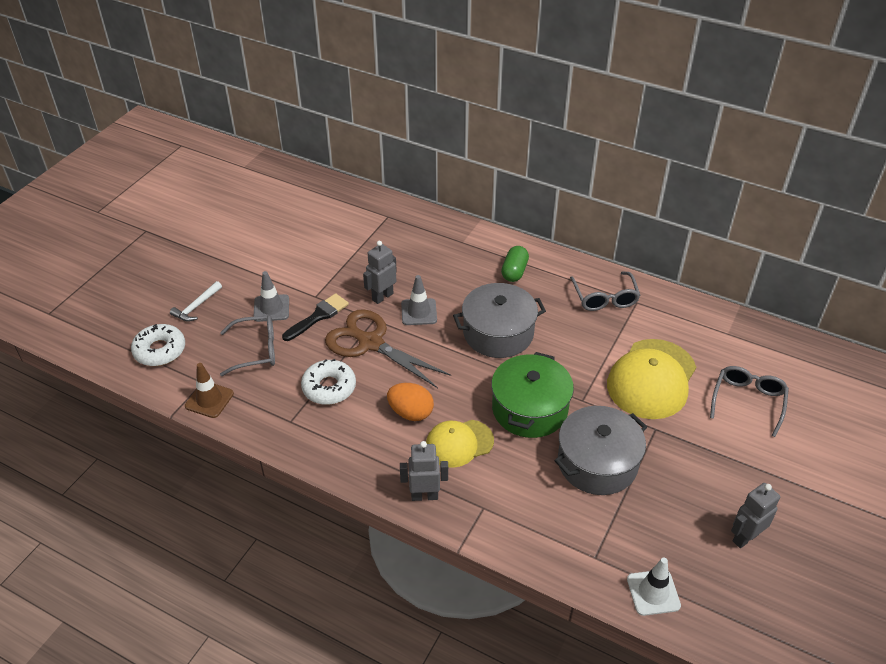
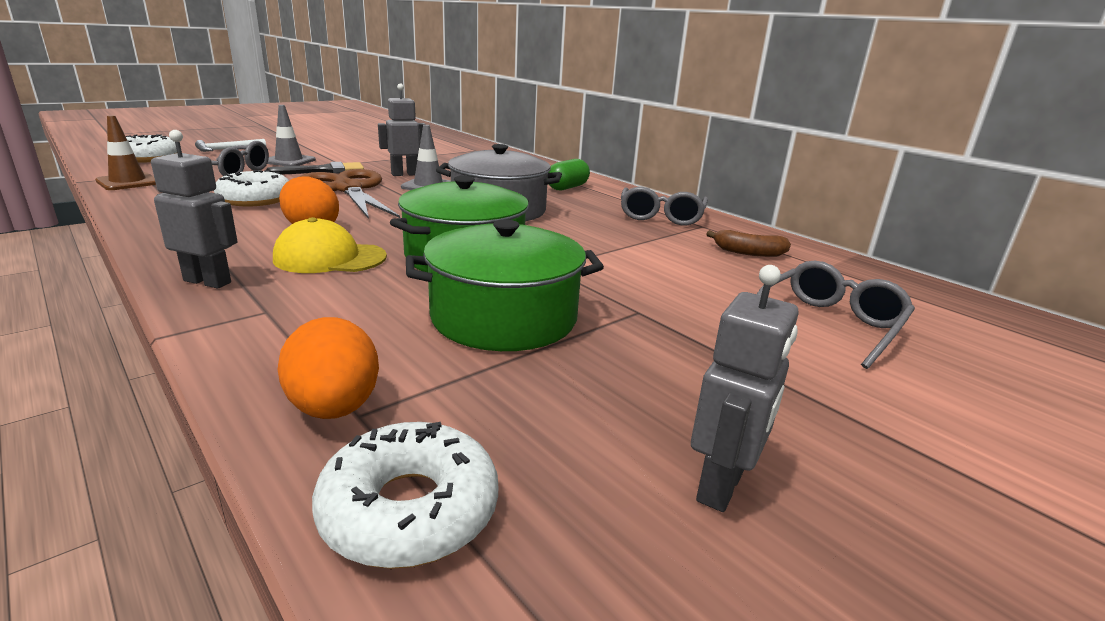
camera: 20 degrees right, 20 degrees down
grey pot [554,406,647,495] -> green pot [406,220,604,351]
yellow cap [607,339,696,419] -> none
white traffic cone [627,558,681,616] -> white donut [312,422,498,569]
grey robot [731,483,780,548] -> grey robot turned 135 degrees clockwise [691,265,799,512]
none -> orange egg [278,317,379,419]
none -> brown banana [706,230,791,257]

